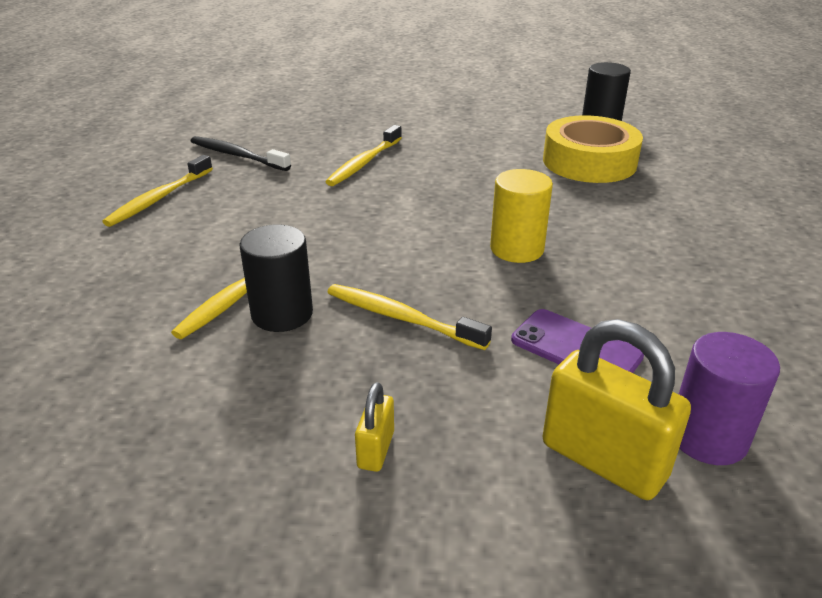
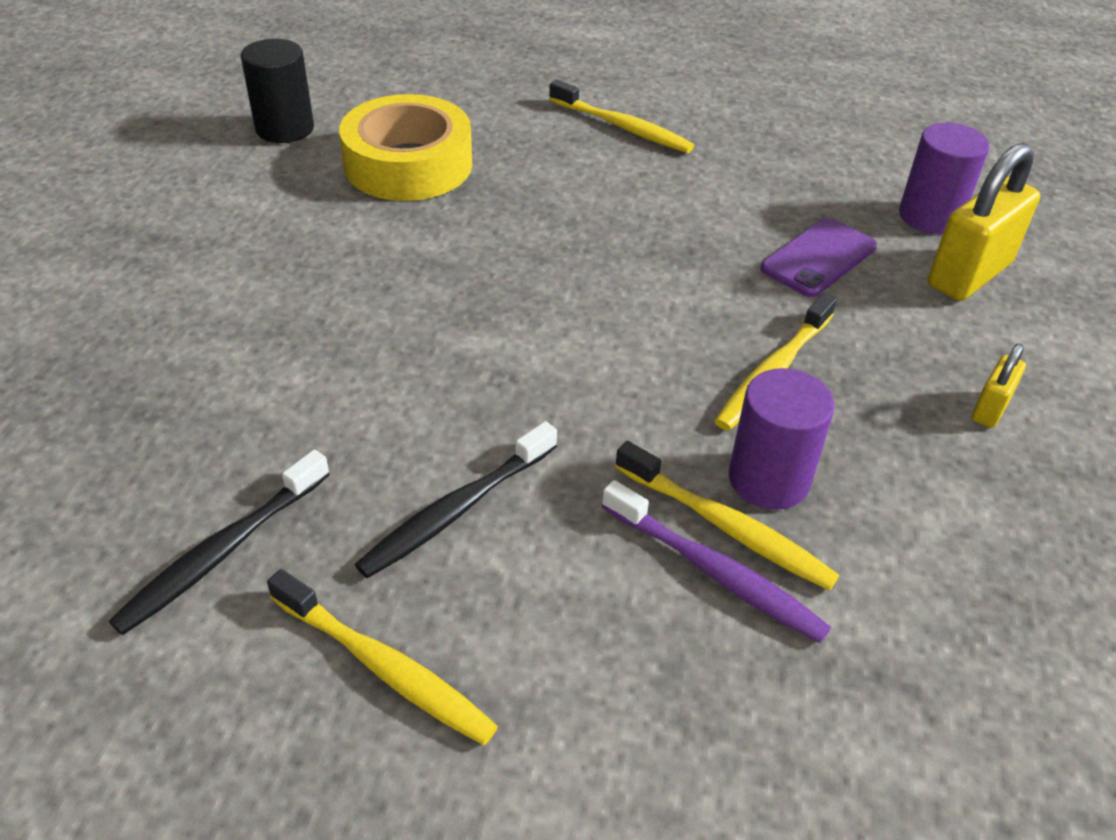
camera: 85 degrees left, 10 degrees up
black cylinder [239,225,313,332] -> purple cylinder [729,368,835,510]
yellow toothbrush [325,125,402,186] -> yellow toothbrush moved to [549,80,694,153]
yellow padlock [355,382,394,472] -> yellow padlock turned 75 degrees counterclockwise [972,343,1026,428]
yellow cylinder [490,169,553,263] -> none
none -> black toothbrush [355,421,557,578]
none -> purple toothbrush [601,480,831,643]

